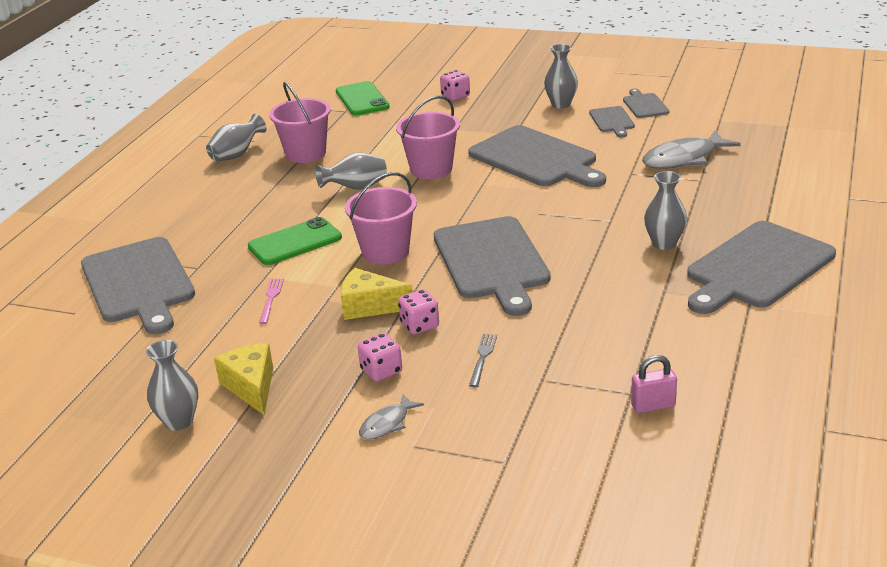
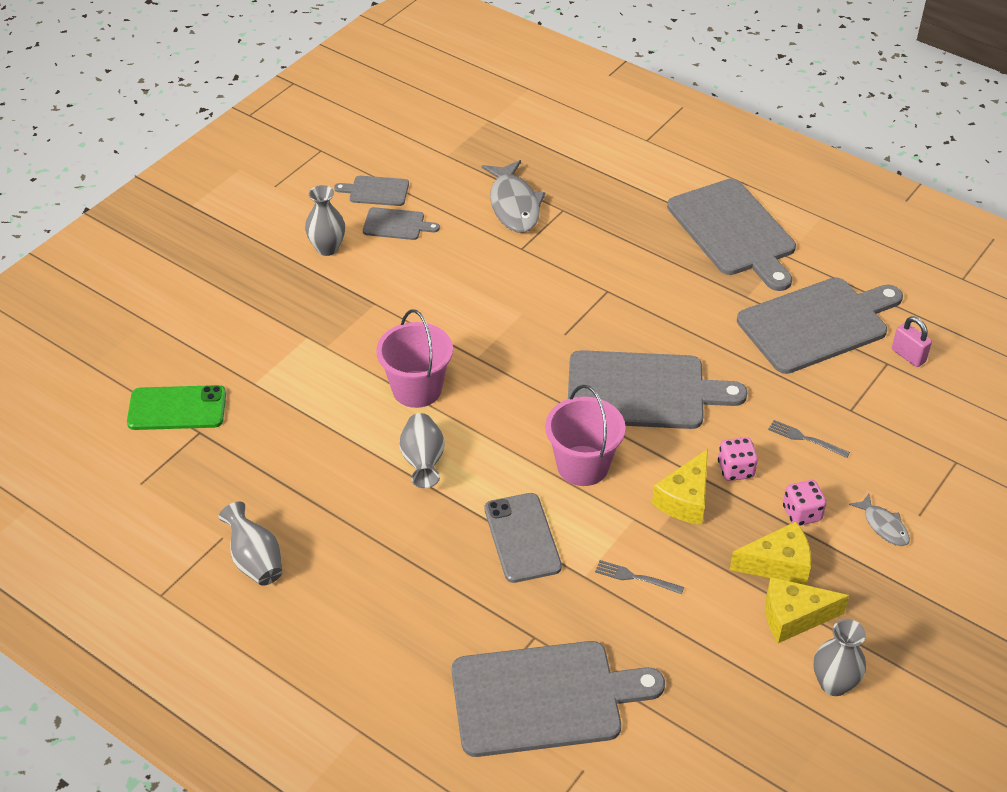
camera: 75 degrees left, 15 degrees up
green phone [248,217,342,265] -> grey phone [485,493,562,583]
pink fork [259,279,284,324] -> grey fork [595,560,684,594]
pink bucket [269,82,331,163] -> none
pink dice [440,70,470,101] -> none
grey cutting board [468,125,606,187] -> grey cutting board moved to [737,277,903,374]
pink padlock [631,355,677,413] -> pink padlock turned 45 degrees counterclockwise [892,316,932,367]
grey vase [644,171,687,250] -> none
none -> yellow cheese [730,522,811,585]

